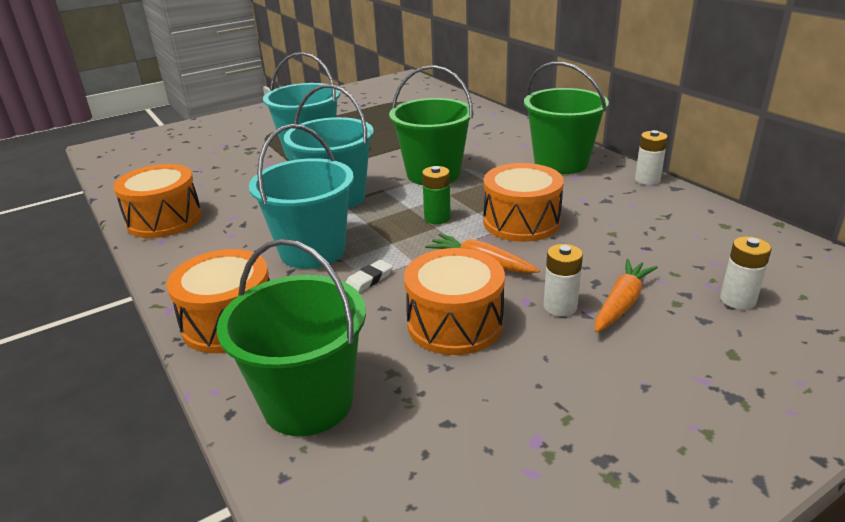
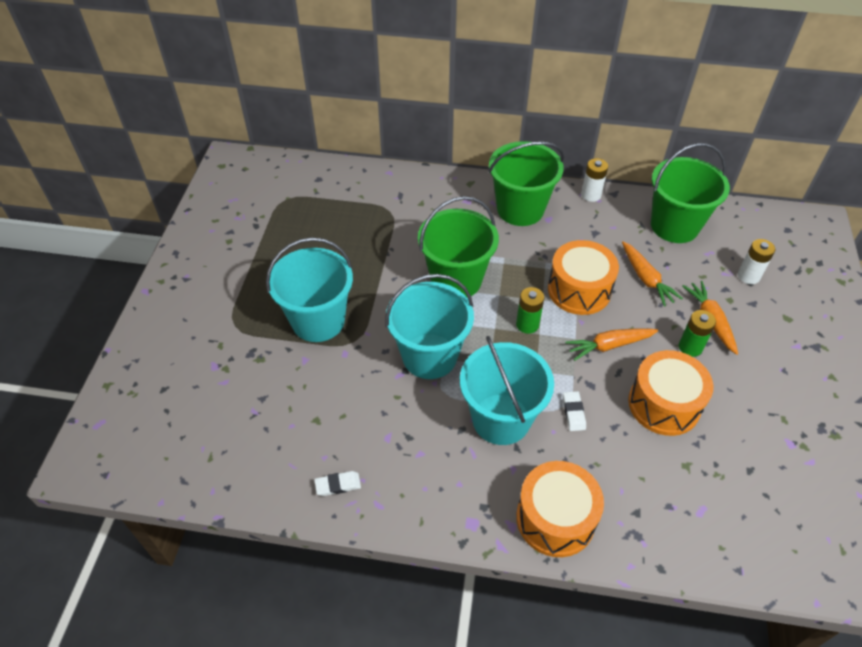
camera: 50 degrees left, 20 degrees up
orange drum [113,164,202,238] -> white eraser [314,471,361,496]
green bucket [217,239,366,436] -> green bucket moved to [651,143,730,243]
white battery [544,244,583,317] -> green battery [679,310,716,357]
none -> orange carrot [622,241,683,307]

